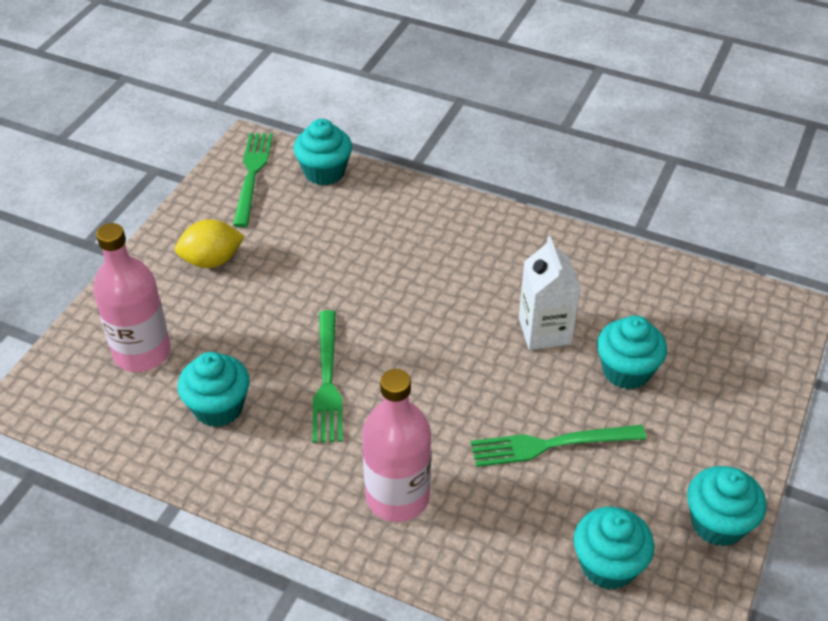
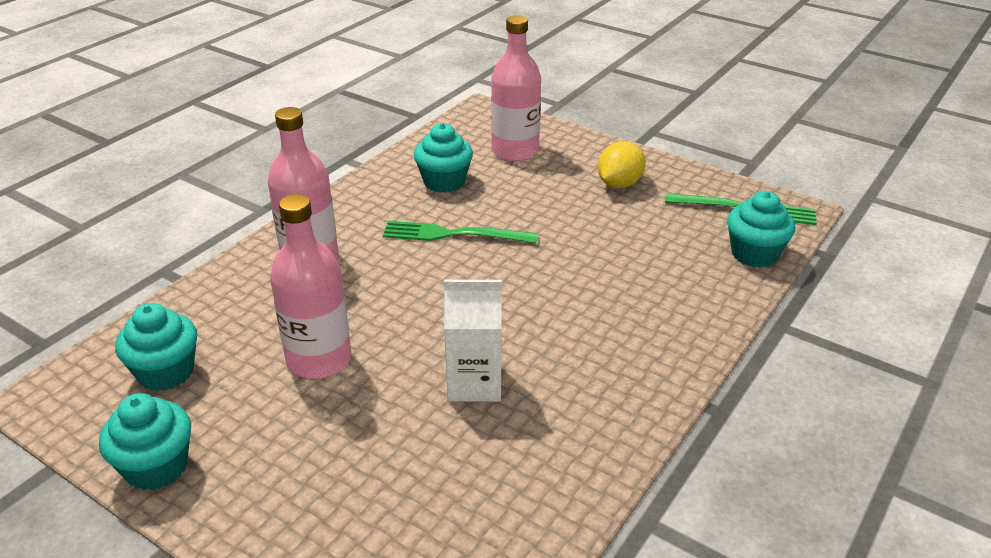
camera: 100 degrees right, 10 degrees down
yellow lemon [175,220,245,268] -> yellow lemon turned 45 degrees clockwise [598,141,646,188]
green fork [471,425,646,467] -> pink bottle [270,194,351,379]
turquoise cupcake [597,315,667,389] -> none

